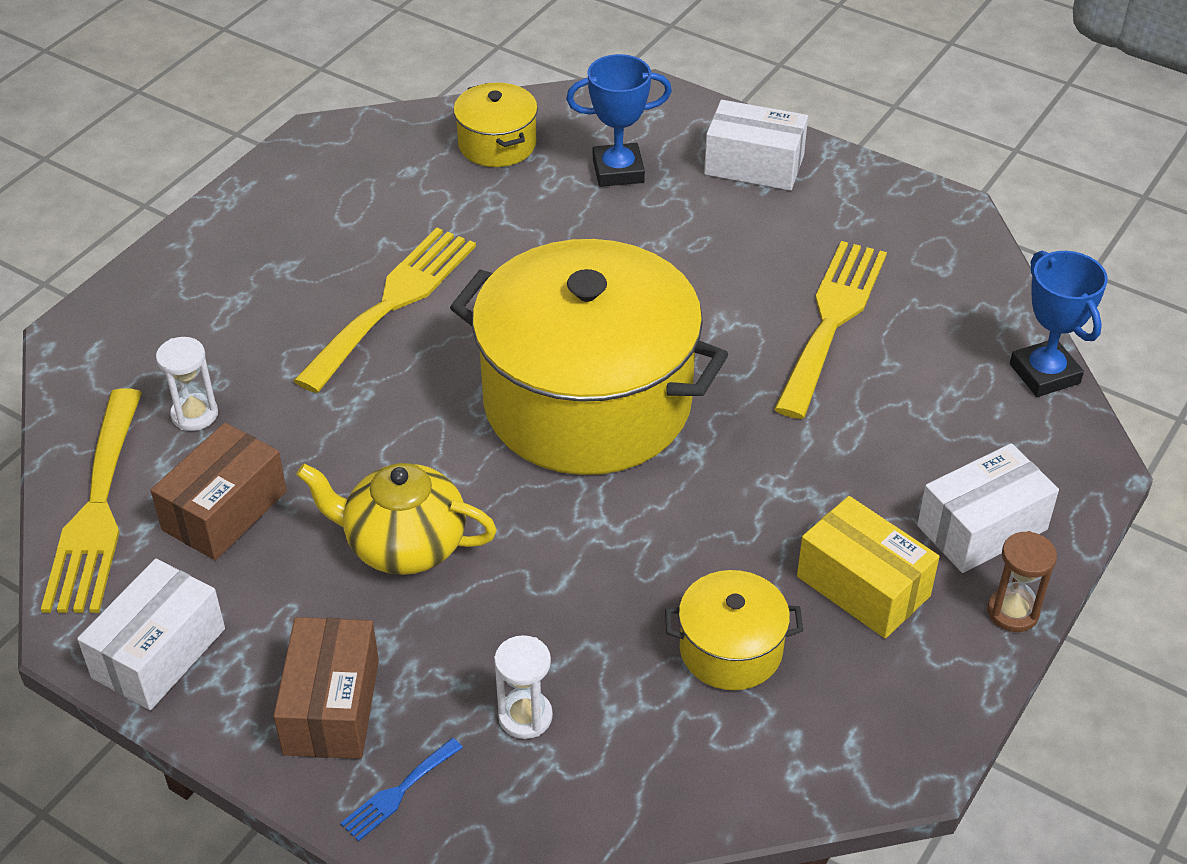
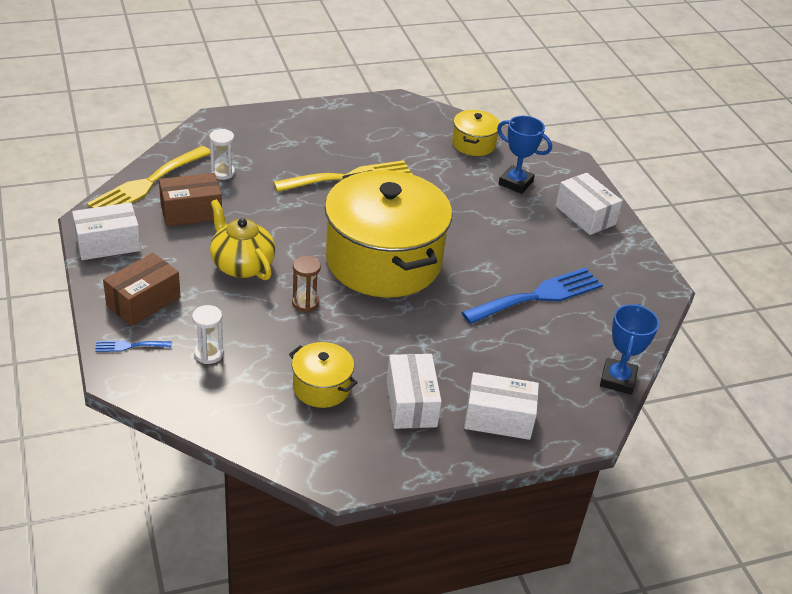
camera: 35 degrees right, 5 degrees down
yellow fork [774,241,887,419] -> blue fork [462,268,603,324]
yellow box [797,496,939,638] -> white box [387,354,442,429]
brown hourglass [987,531,1057,632] -> brown hourglass moved to [292,256,321,312]

